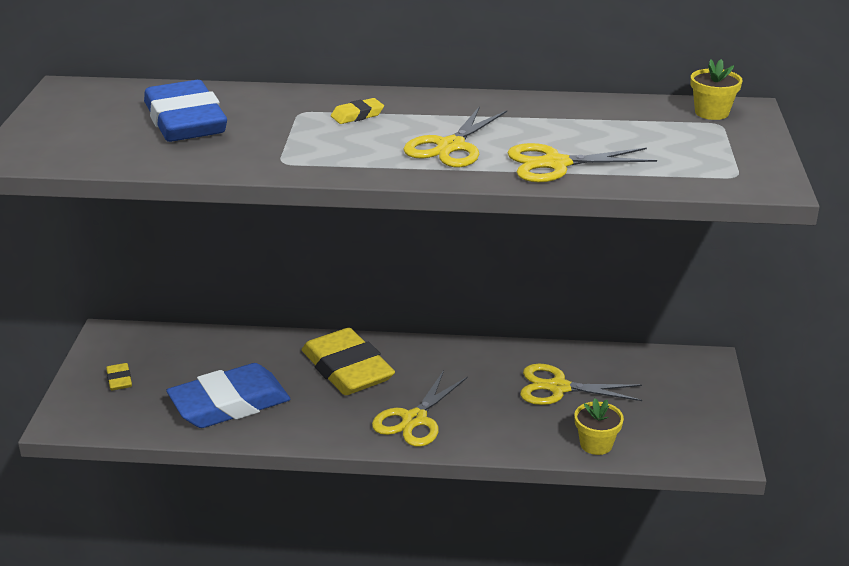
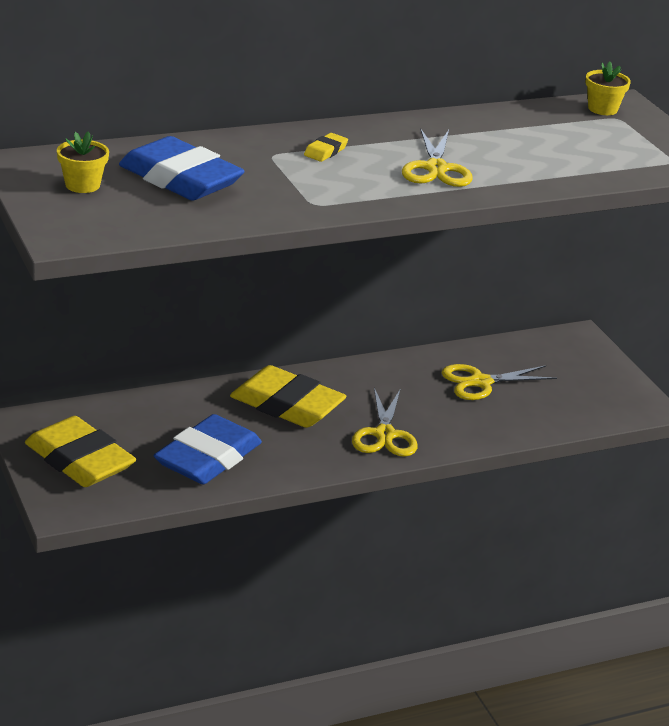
camera: 30 degrees left, 0 degrees up
yellow eraser [106,363,132,391] -> yellow eraser [25,416,136,487], size x2.46
yellow scissors [507,143,657,182] -> none
yellow flower pot [575,398,624,455] -> yellow flower pot moved to [57,131,109,193]

